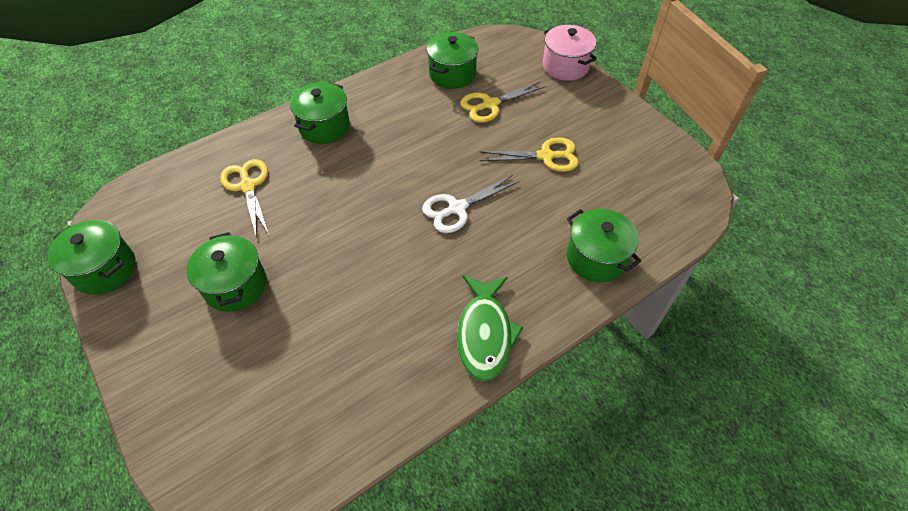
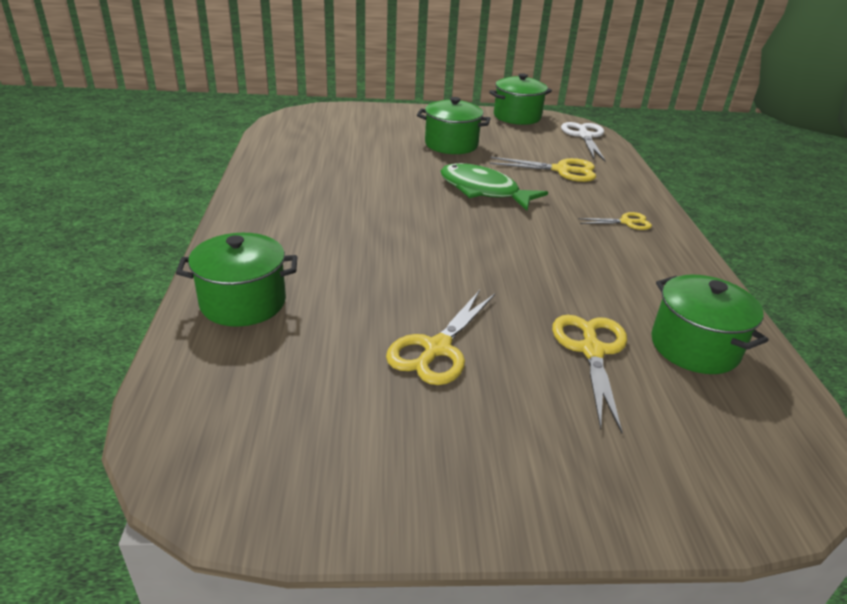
camera: 120 degrees right, 20 degrees down
green pot [290,82,350,144] -> yellow scissors [578,212,652,230]
white scissors [422,175,520,233] -> white scissors moved to [561,122,605,161]
green fish [457,275,523,381] -> green fish moved to [440,163,548,211]
pink pot [543,25,597,81] -> none

